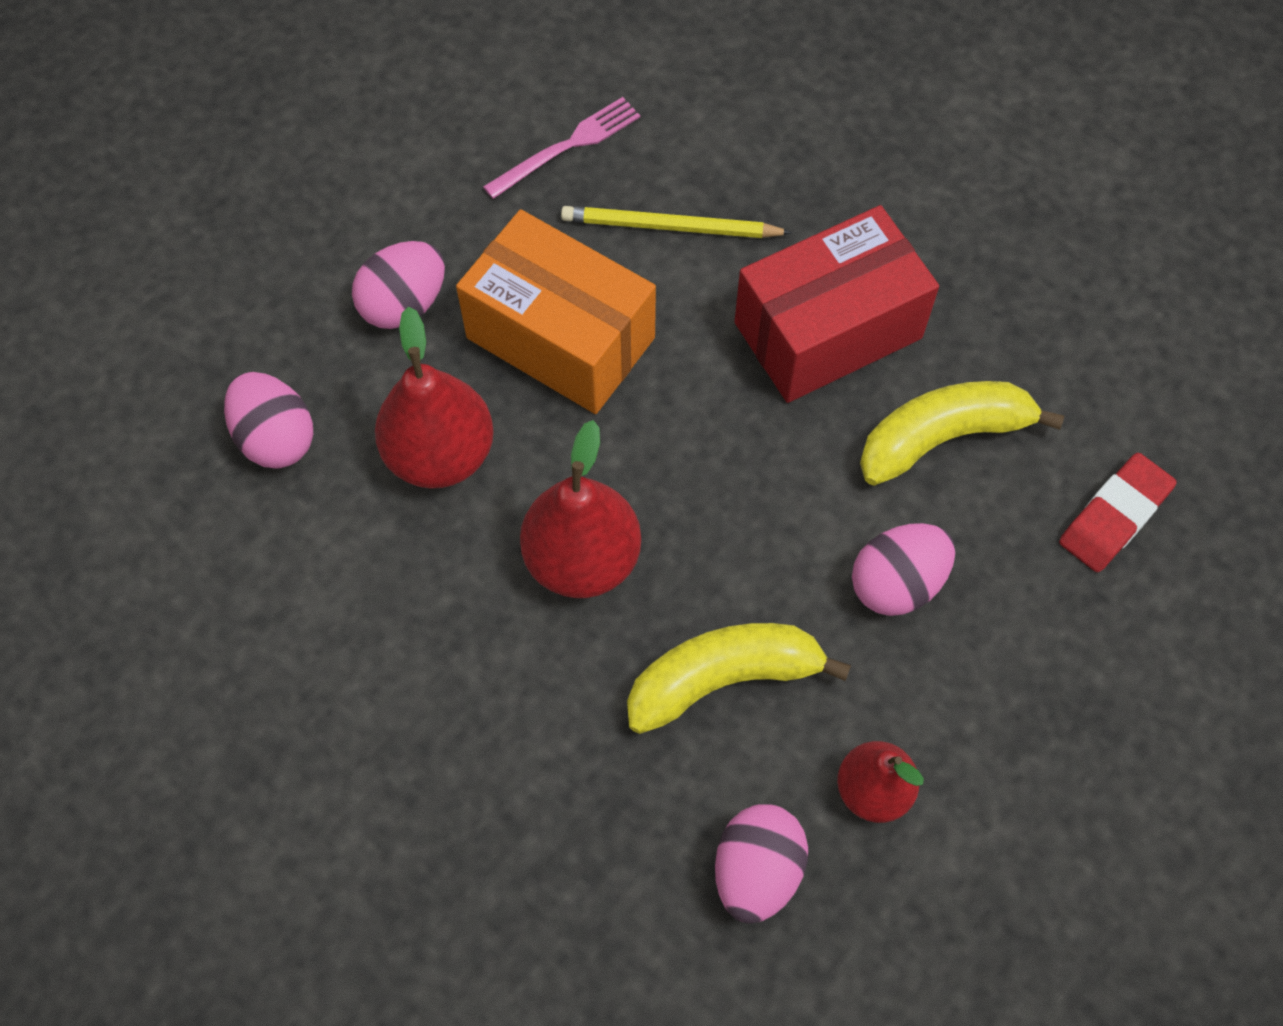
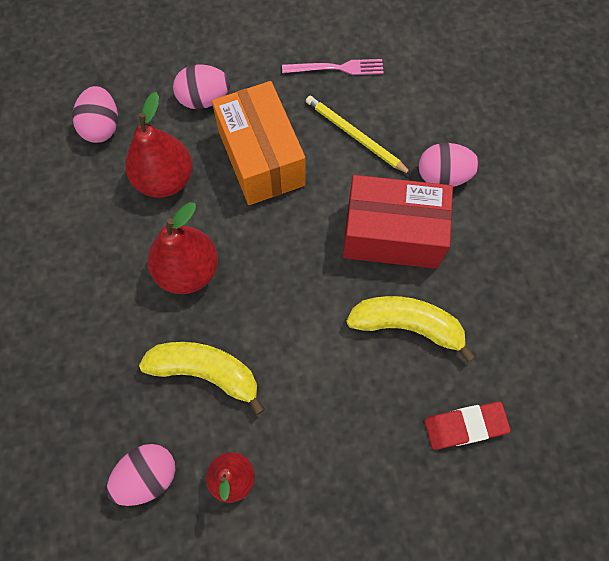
camera: 35 degrees right, 5 degrees up
pink egg [852,523,955,616] -> pink egg moved to [419,143,480,187]

